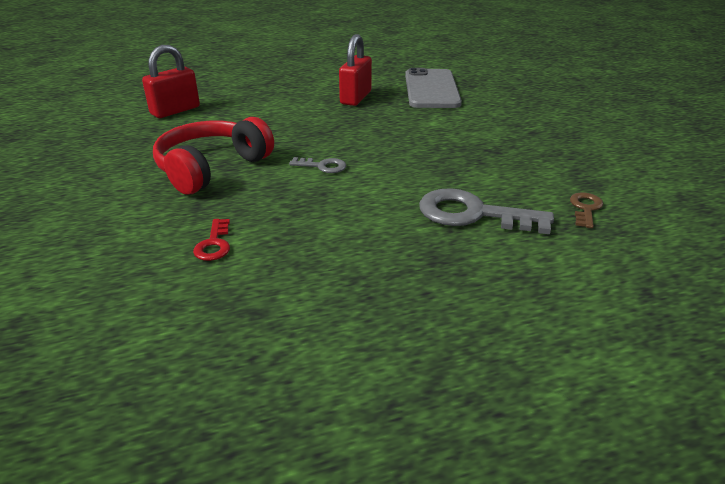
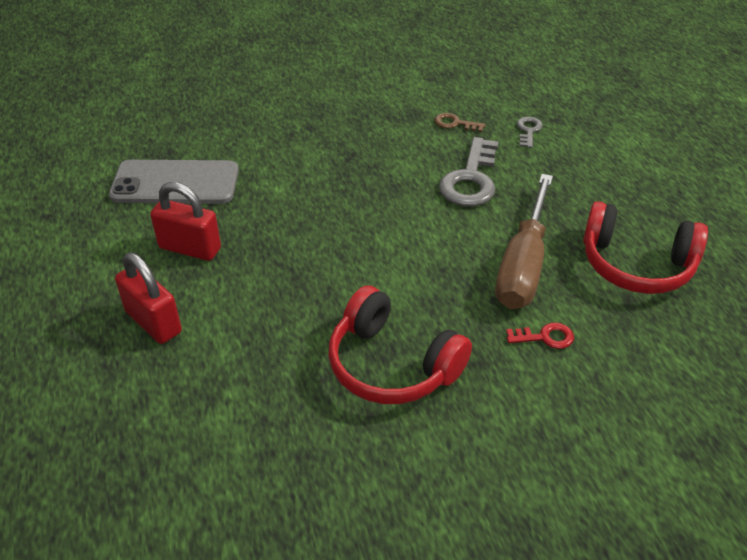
camera: 90 degrees left, 10 degrees up
red padlock [142,45,200,118] -> red padlock moved to [115,253,182,344]
grey key [289,157,346,173] -> grey key moved to [517,117,543,148]
none -> brown screwdriver [495,174,553,309]
none -> red headphones [583,201,708,294]

